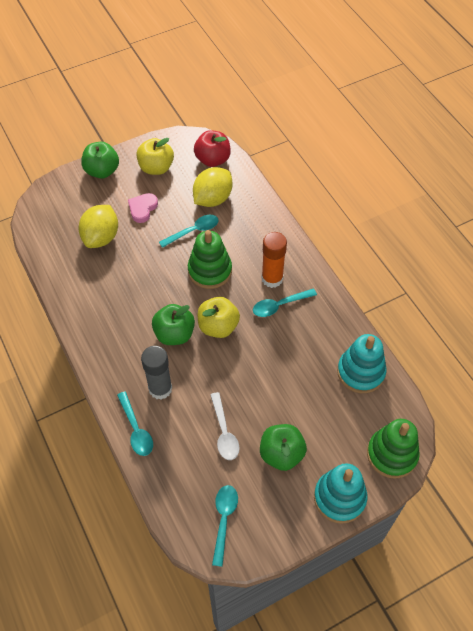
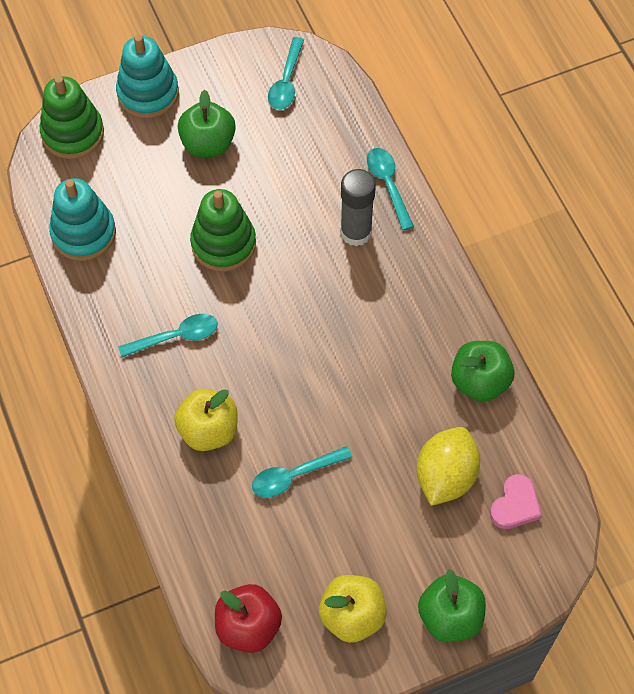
camera: 175 degrees left, 5 degrees up
pink heart [128,193,158,223] -> pink heart moved to [490,474,542,529]
green apple [152,304,195,345] -> green apple moved to [451,341,515,402]
green stacking toy [188,230,232,289] -> green stacking toy moved to [190,189,256,272]
yellow lemon [193,167,232,207] -> none
yellow apple [198,297,240,338] -> yellow apple moved to [174,388,238,451]
white spoon [210,392,239,460] -> none
orange glue stick [262,232,287,288] -> none

